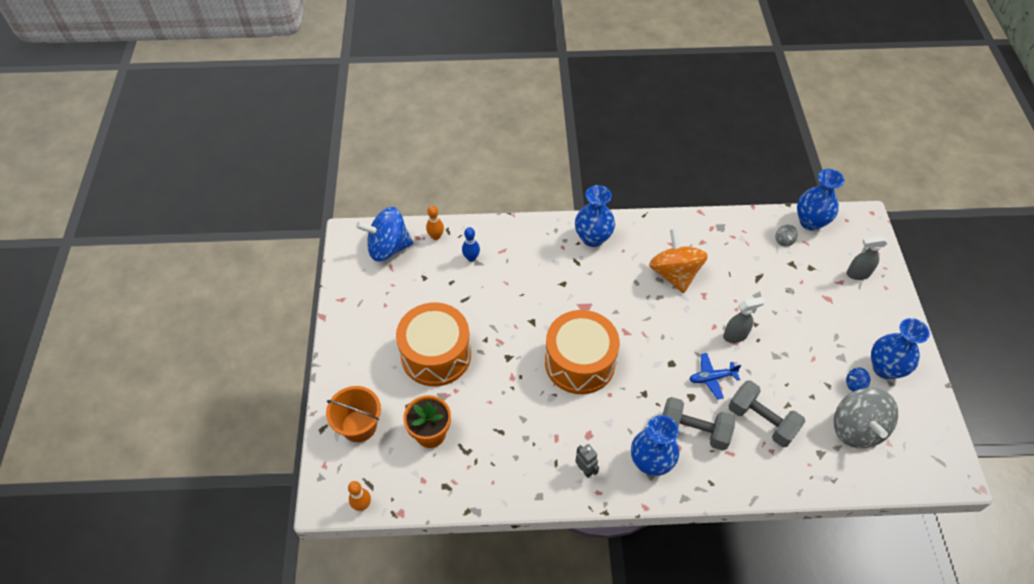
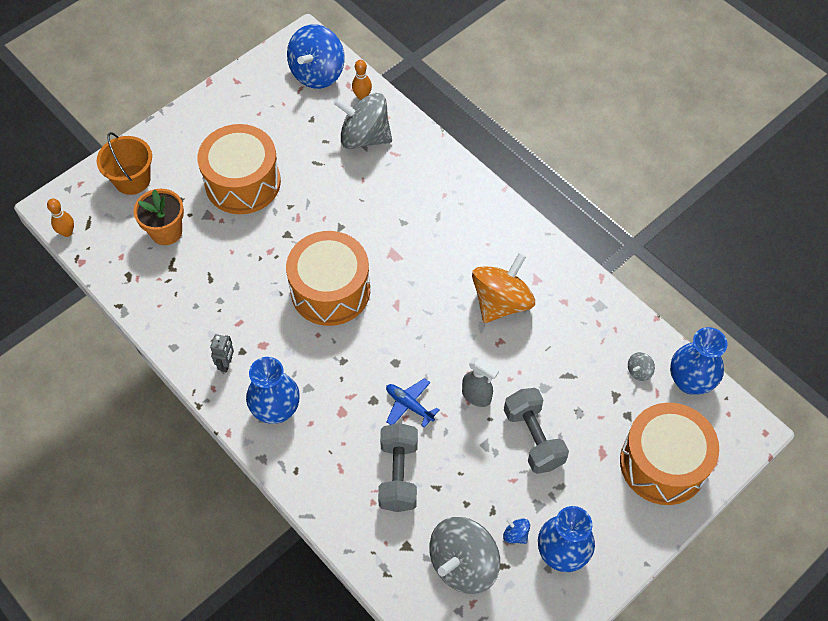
camera: 50 degrees right, 5 degrees up
blue spinning top [356,207,413,262] -> blue spinning top turned 105 degrees counterclockwise [287,24,345,89]
blue bowling pin [462,227,480,262] -> grey spinning top [333,93,392,149]
blue vase [575,185,615,247] -> none
grey dumbbell [663,397,735,450] -> grey dumbbell moved to [504,388,569,474]
grey spray bottle [847,236,888,280] -> orange drum [620,403,719,505]

